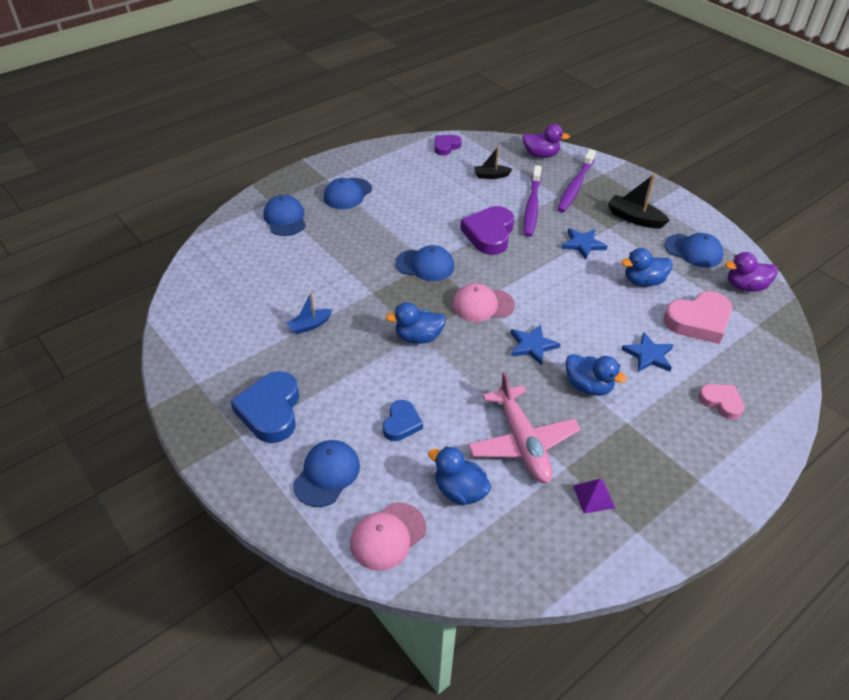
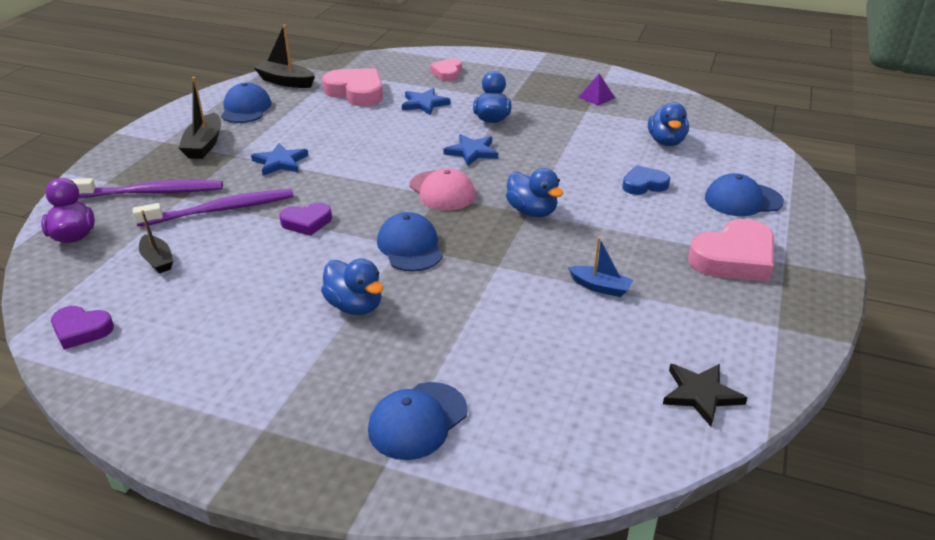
camera: 120 degrees left, 10 degrees down
blue heart [230,371,299,443] -> pink heart [688,219,774,282]
blue cap [324,178,372,209] -> none
pink cap [350,502,426,571] -> none
purple heart [460,206,514,255] -> purple heart [279,203,332,236], size x0.58
pink plane [468,371,581,483] -> none
blue duck [621,248,673,287] -> blue duck moved to [321,259,383,315]
purple duck [725,252,778,292] -> black boat [253,25,315,88]
none -> black star [663,364,747,426]

